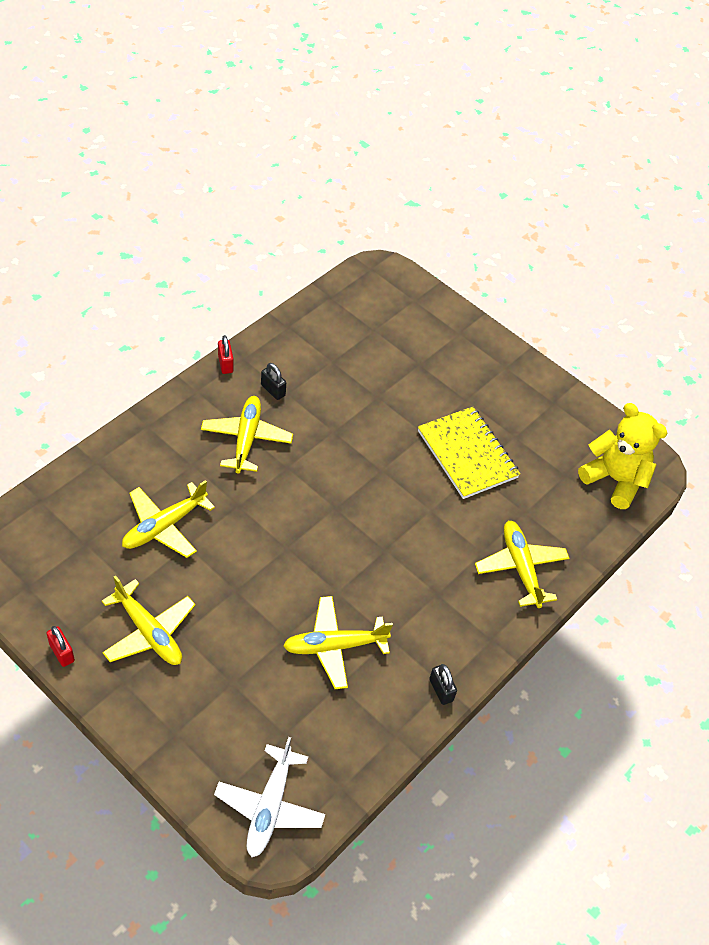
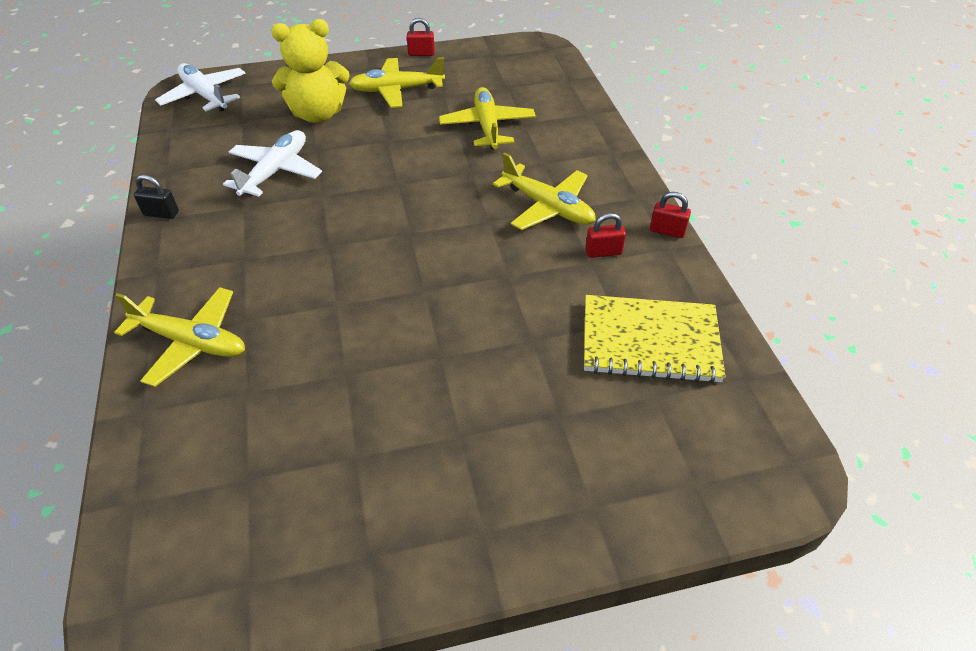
camera: 130 degrees right, 5 degrees down
black padlock [261,363,286,400] -> red padlock [585,213,626,258]
yellow plane [283,596,393,689] -> white plane [223,130,322,197]
yellow notebook [418,407,520,499] -> yellow notebook moved to [584,295,726,384]
yellow teddy bear [578,403,667,509] -> yellow teddy bear moved to [271,19,350,123]

